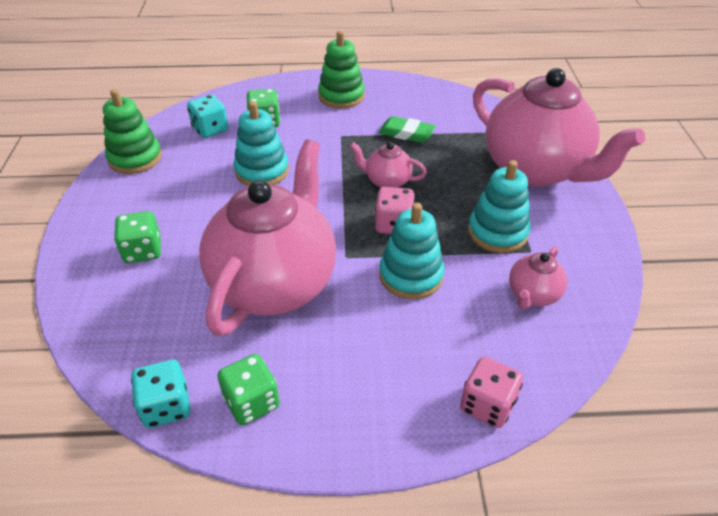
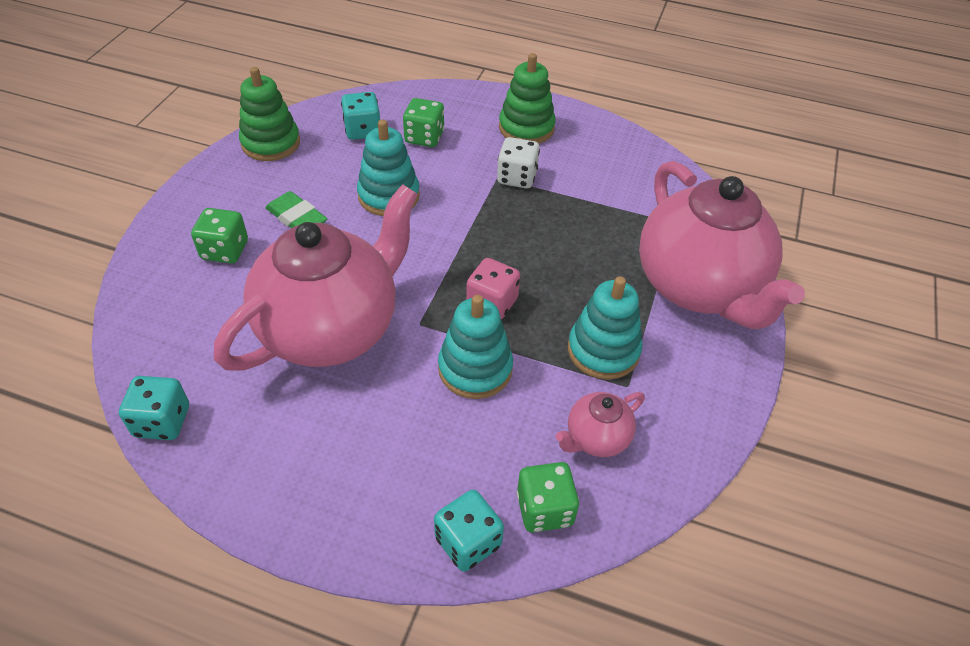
camera: 20 degrees right, 5 degrees up
green dice [217,354,280,425] -> green dice moved to [517,462,579,533]
pink teapot [350,142,427,188] -> none
green eraser [379,116,436,143] -> green eraser moved to [265,191,328,228]
pink dice [460,357,523,428] -> turquoise dice [434,490,504,572]
none -> white dice [497,137,540,188]

